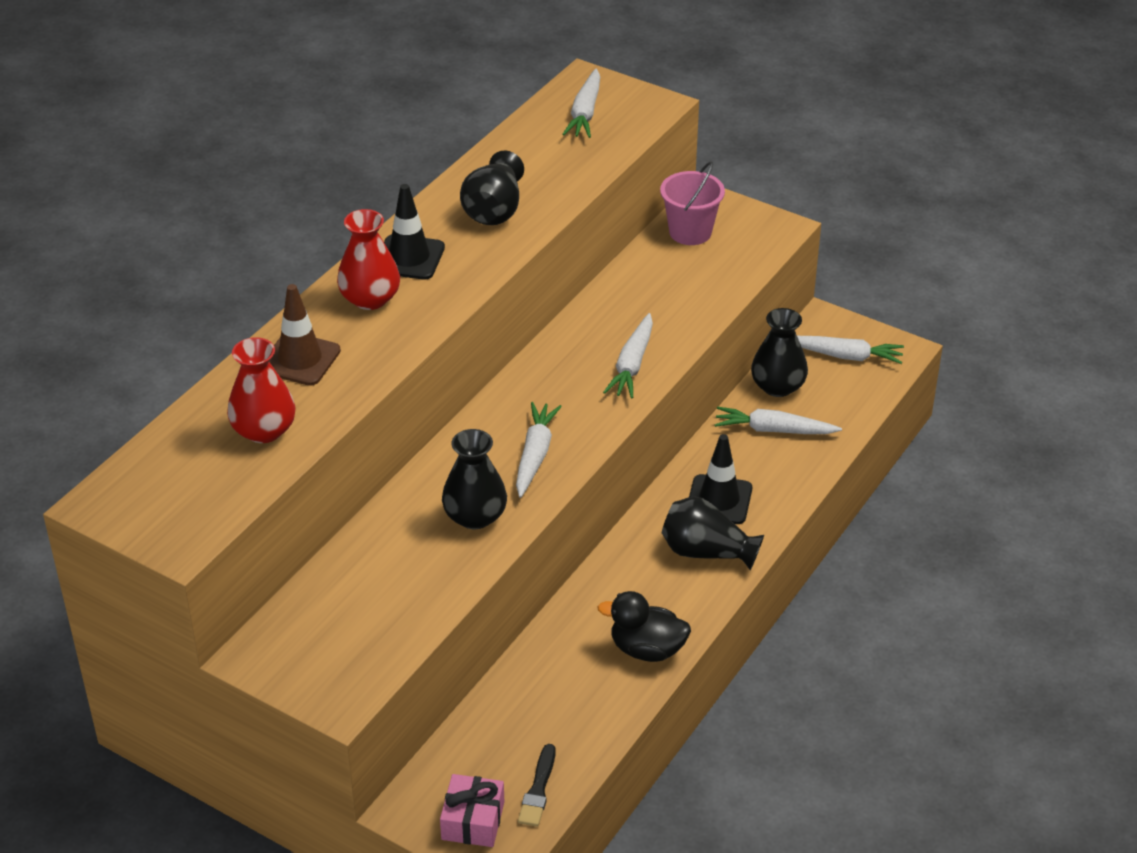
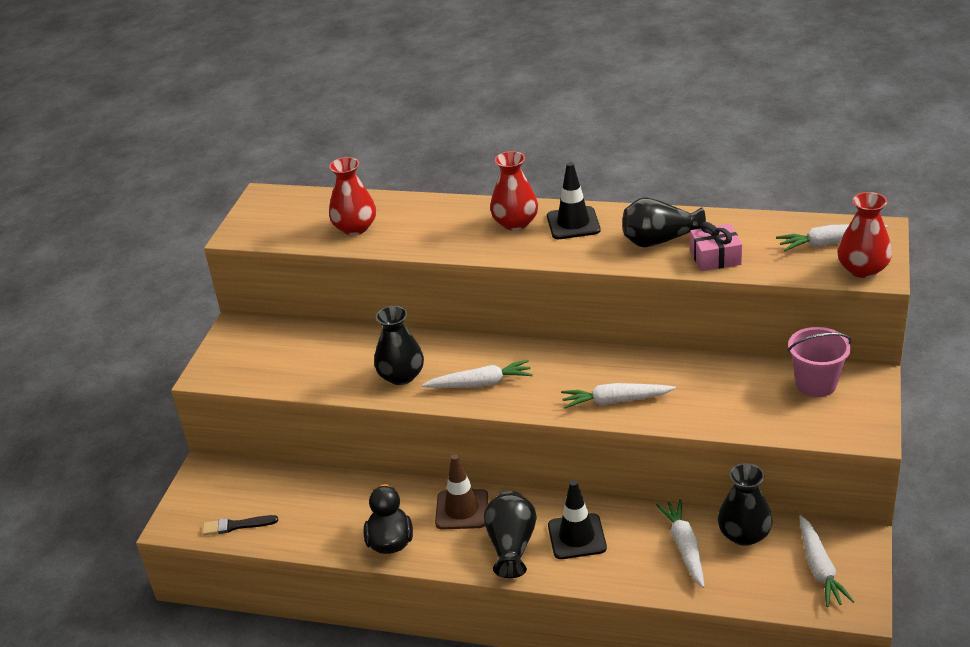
camera: 75 degrees right, 5 degrees down
brown traffic cone [269,284,341,386] -> brown traffic cone moved to [435,454,488,529]
pink gift [440,774,504,847] -> pink gift moved to [690,222,742,271]
none -> red vase [837,192,892,278]

